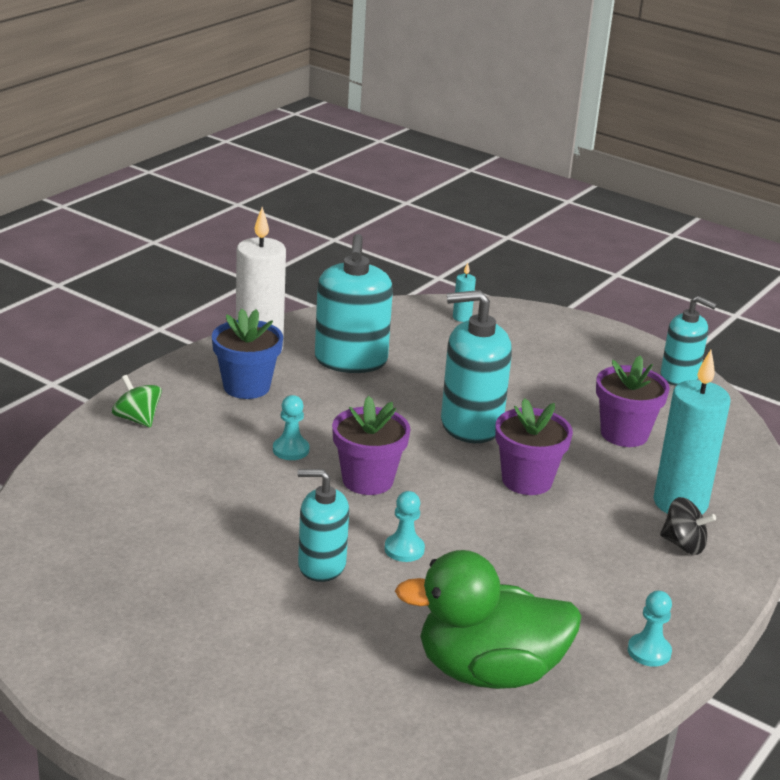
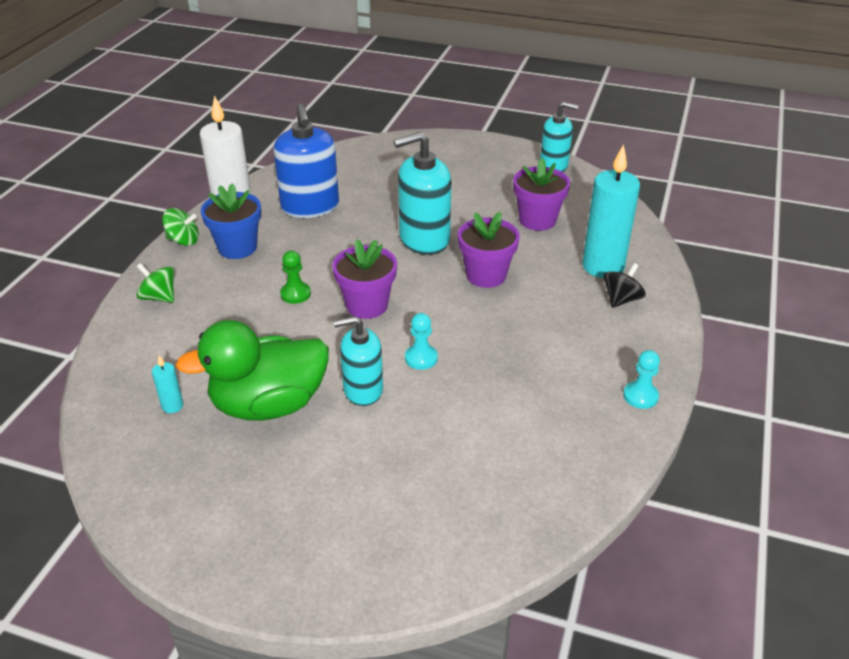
camera: 15 degrees left, 10 degrees up
turquoise pawn [273,395,310,460] -> green pawn [280,251,311,304]
turquoise soap dispenser [315,234,393,373] -> blue soap dispenser [274,104,339,218]
green duck [395,550,582,689] -> green duck moved to [175,320,329,421]
turquoise candle [453,262,476,322] -> turquoise candle moved to [152,355,184,413]
black spinning top [660,497,716,555] -> black spinning top turned 60 degrees counterclockwise [603,263,646,308]
none -> green spinning top [162,208,199,246]

